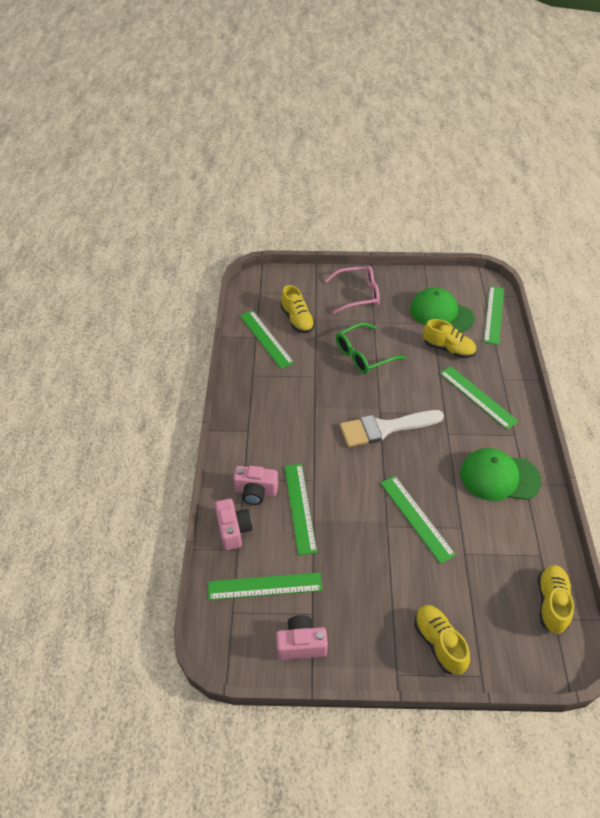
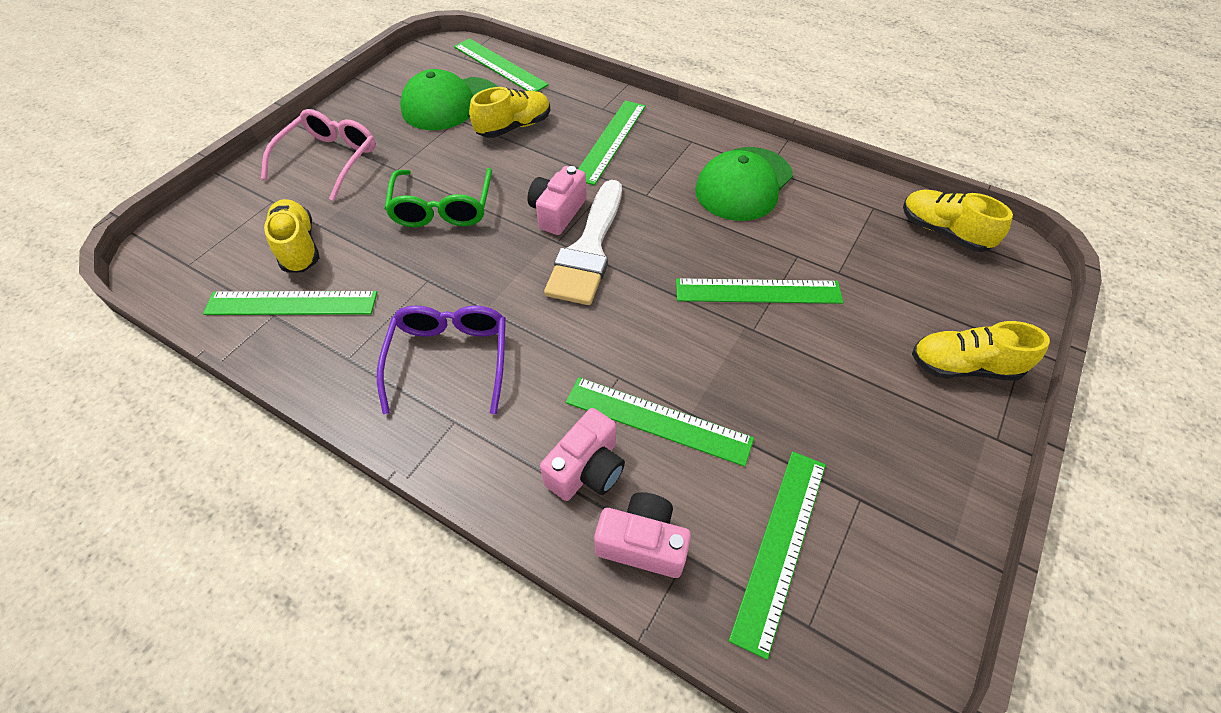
camera: 60 degrees left, 5 degrees up
pink camera [276,615,328,660] -> pink camera moved to [527,166,587,235]
yellow shoe [281,285,315,333] -> yellow shoe turned 120 degrees counterclockwise [264,199,320,273]
green ruler [440,366,518,429] -> green ruler turned 60 degrees counterclockwise [578,100,646,185]
none -> purple glasses [377,305,506,414]

